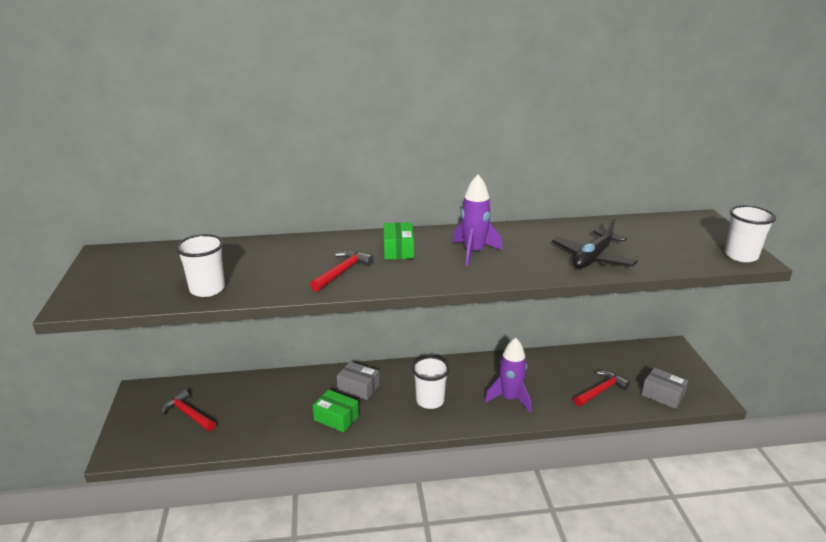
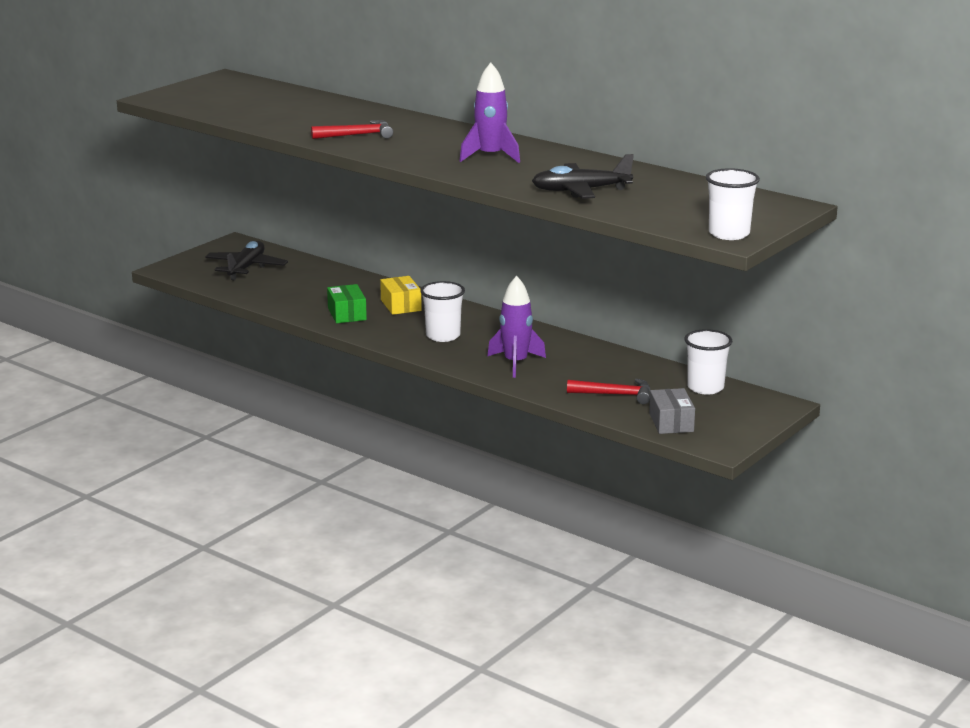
camera: 45 degrees right, 5 degrees down
red hammer [161,389,216,431] -> black plane [205,241,288,280]
white cup [176,234,225,297] -> white cup moved to [684,329,733,395]
grey box [337,362,379,400] -> yellow box [380,276,422,315]
green box [383,222,414,259] -> none

